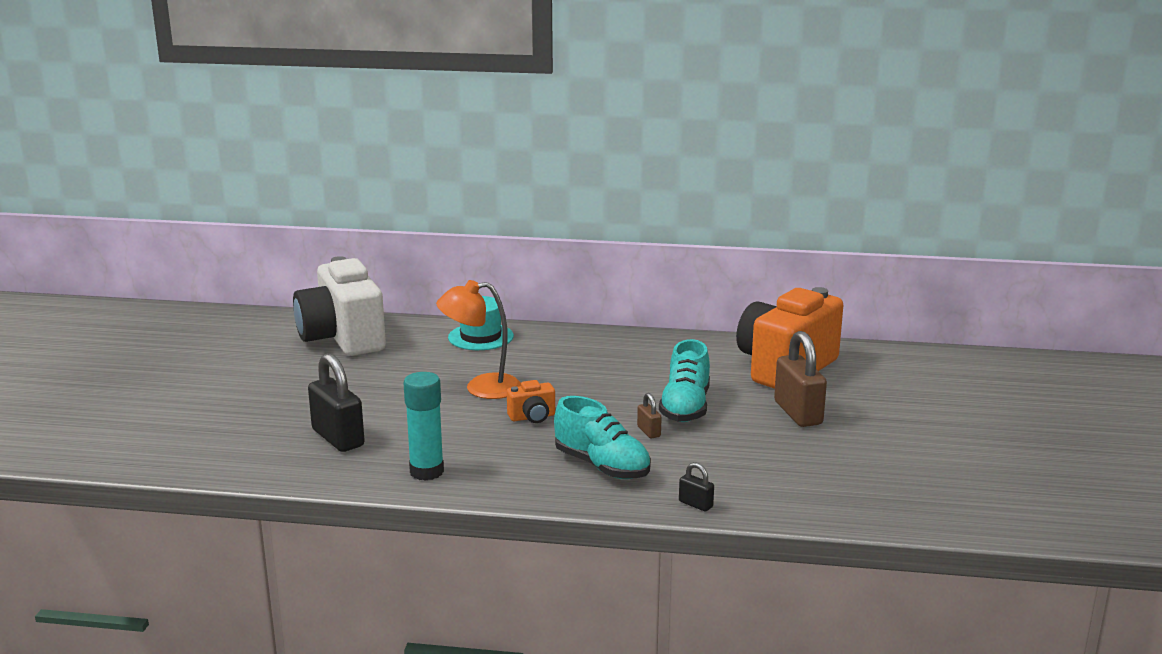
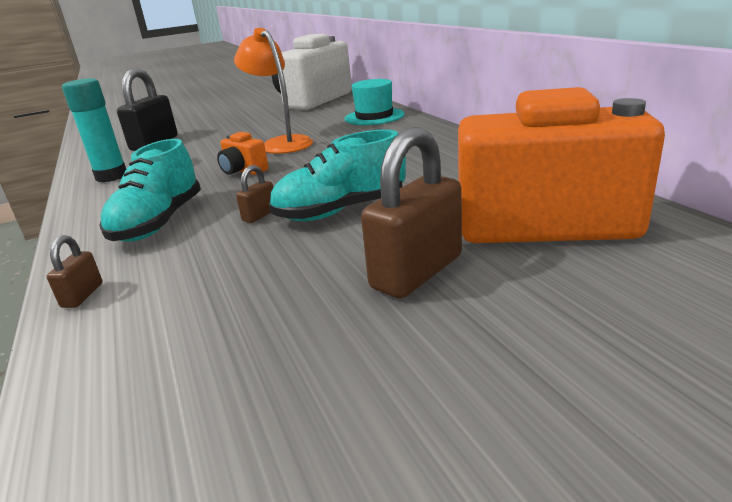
camera: 60 degrees right, 5 degrees up
black padlock [679,462,714,512] -> brown padlock [47,235,102,308]

